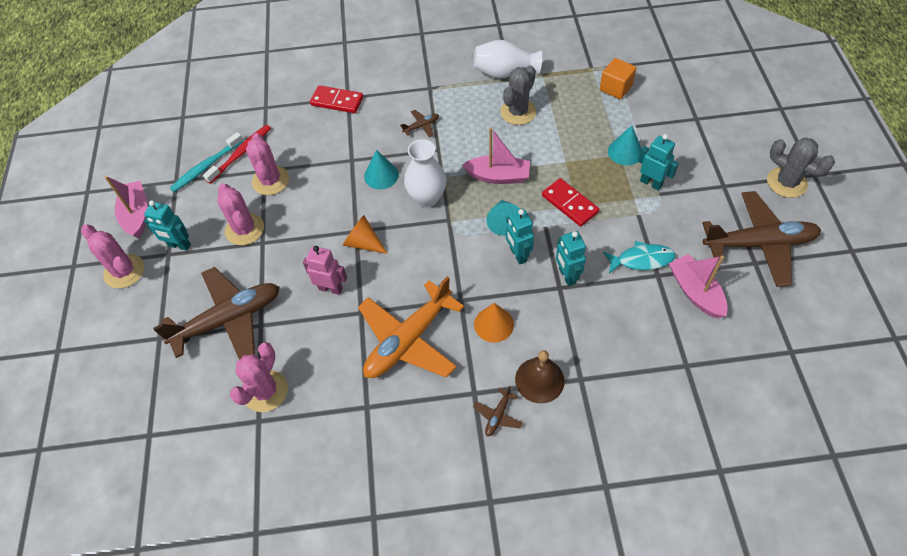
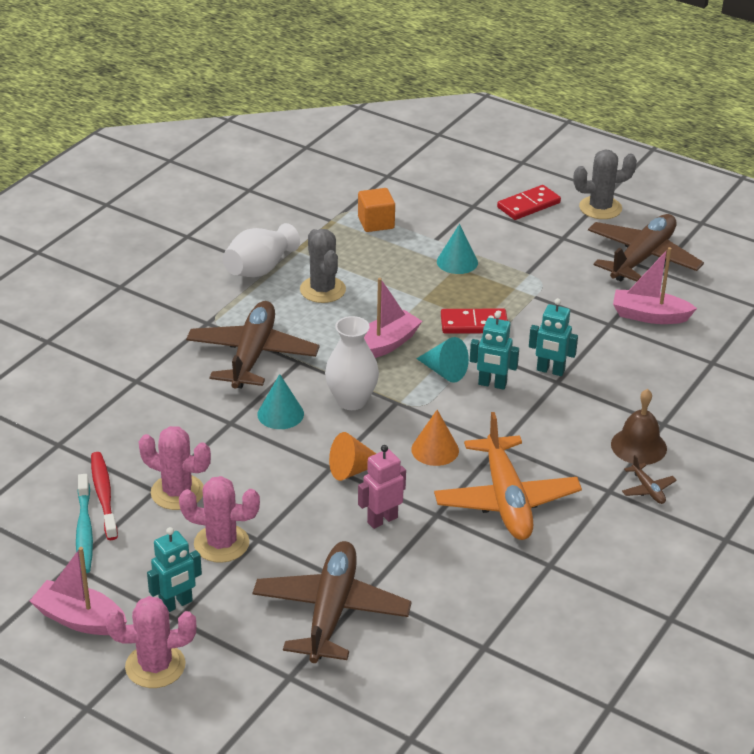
camera: 55 degrees left, 20 degrees down
pink cactus [230,342,288,412] -> none
red domino [310,85,363,113] -> red domino moved to [497,185,561,220]
brown plane [400,110,439,137] -> brown plane [186,301,320,389], size x2.47
orange cone [474,303,514,343] -> orange cone moved to [411,410,459,466]
turquoise fish [603,241,675,274] -> none
turquoise robot [638,134,679,191] -> none

